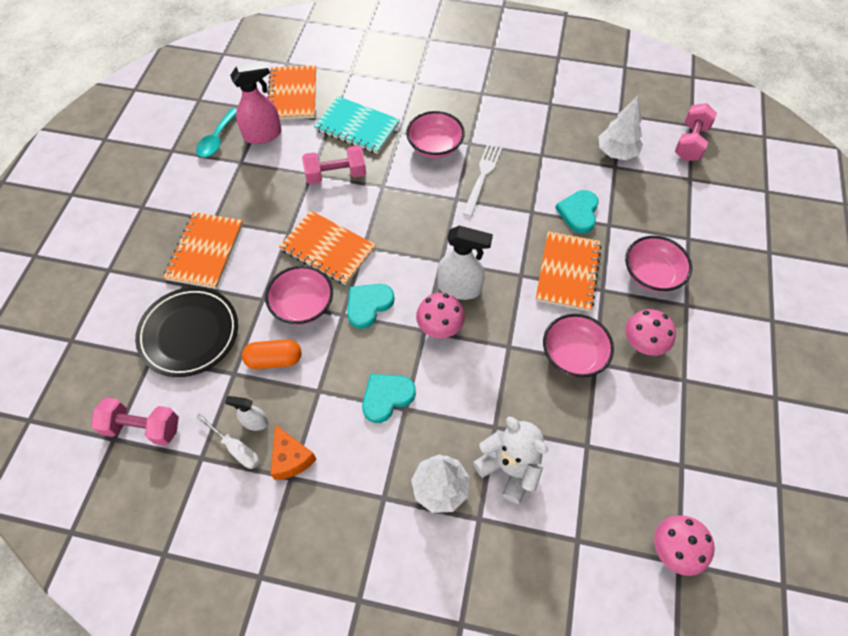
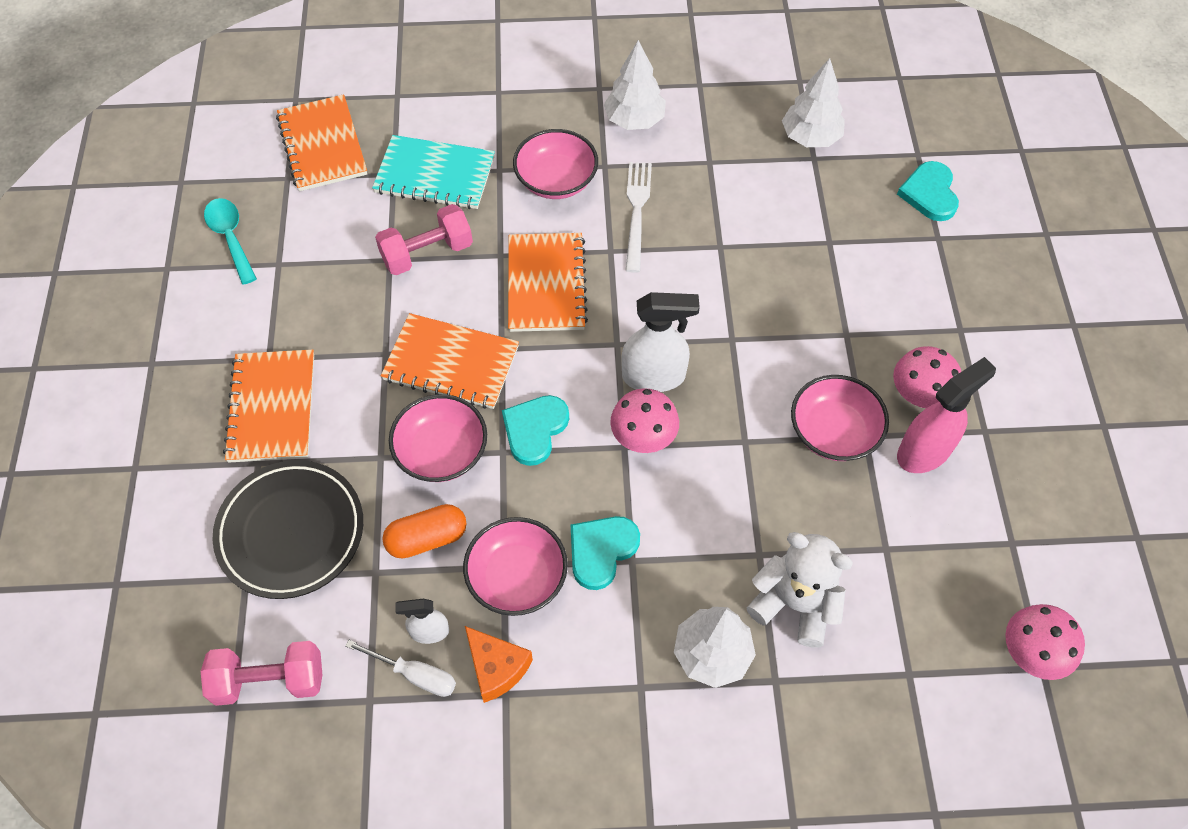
camera: 15 degrees left, 0 degrees up
turquoise spoon [196,108,237,157] -> turquoise spoon turned 150 degrees clockwise [204,198,257,285]
pink spray bottle [230,62,282,144] -> pink spray bottle moved to [897,357,996,473]
orange notebook [536,231,602,312] -> orange notebook moved to [508,233,588,332]
turquoise heart [555,190,599,233] -> turquoise heart moved to [897,161,959,221]
pink bowl [625,236,692,292] -> pink bowl moved to [463,517,568,616]
pink dumbbell [675,103,717,161] -> none
none -> white tree [604,40,666,130]

